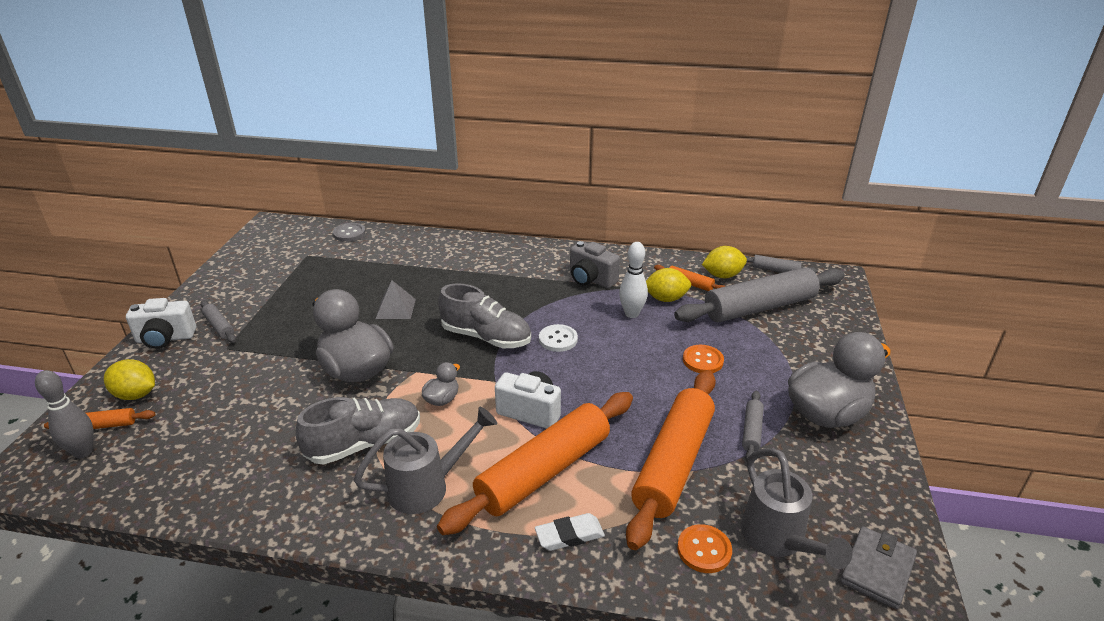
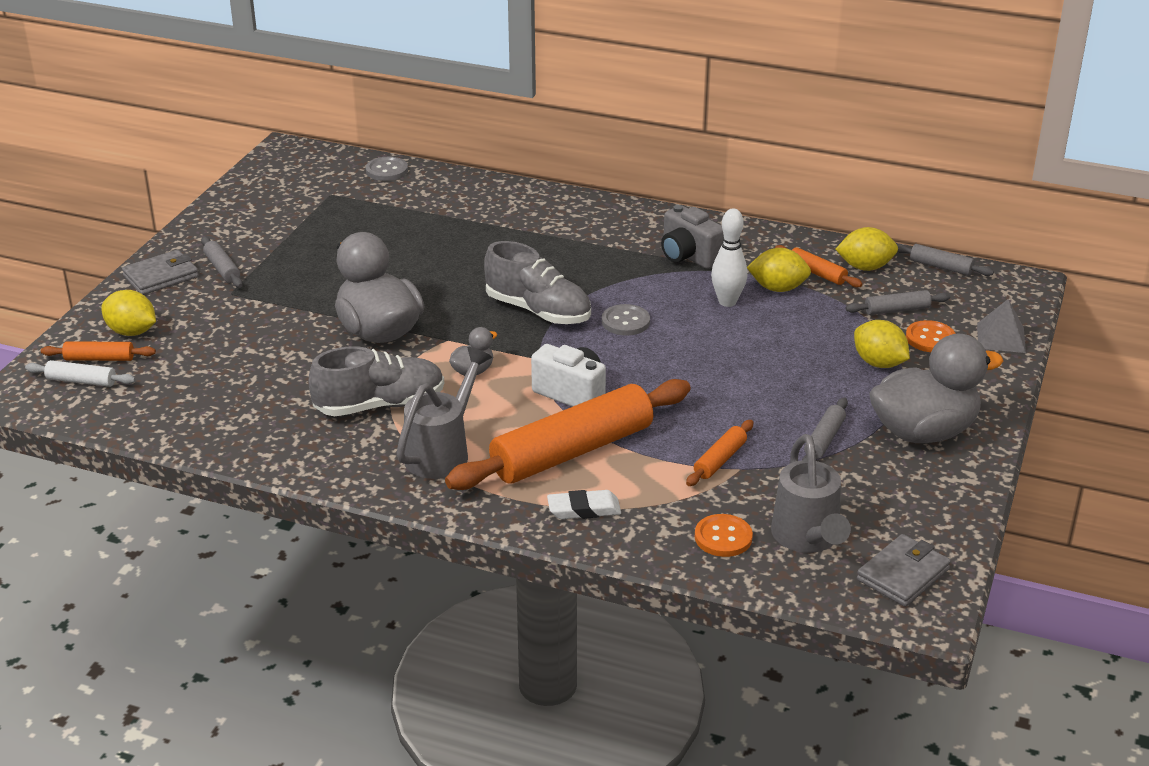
camera: 10 degrees right, 0 degrees up
grey bowling pin [35,370,94,458] -> white rolling pin [25,360,136,387]
white camera [126,298,196,349] -> grey wallet [122,250,199,295]
grey watering can [354,407,497,514] -> grey watering can turned 45 degrees counterclockwise [397,347,492,479]
grey pyramid [376,280,416,319] -> grey pyramid moved to [977,299,1026,353]
white button [539,324,578,352] -> grey button [602,304,650,336]
orange rolling pin [626,370,716,550] -> orange rolling pin [686,420,753,486], size x0.43
grey rolling pin [674,267,845,322] -> grey rolling pin [846,290,950,315], size x0.43
orange button [683,345,724,373] -> orange button moved to [906,320,956,352]
none -> yellow lemon [854,320,910,368]

